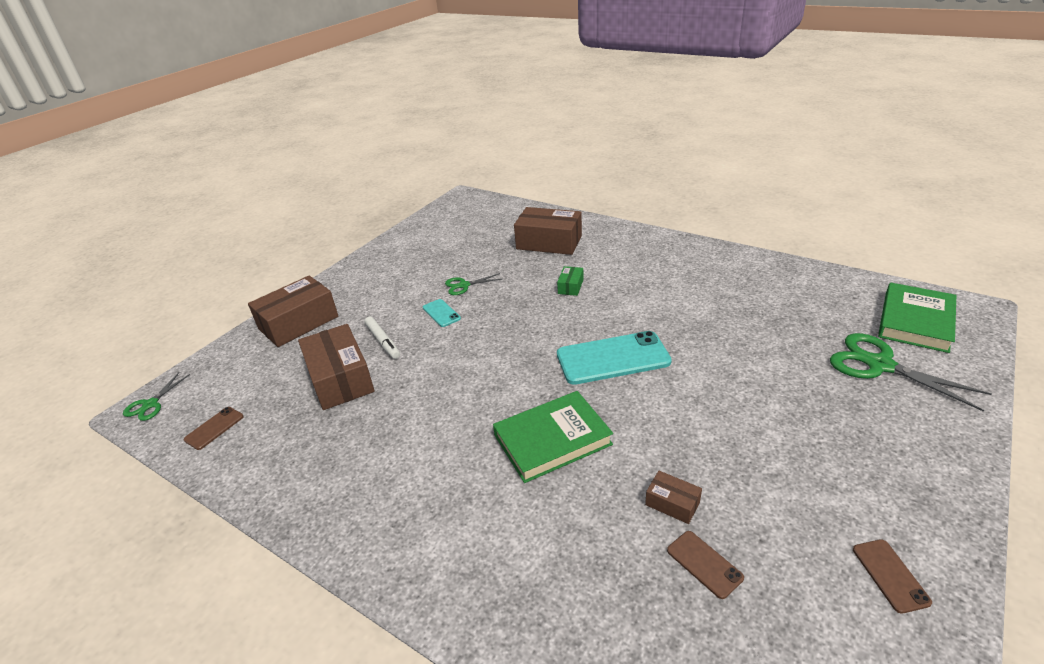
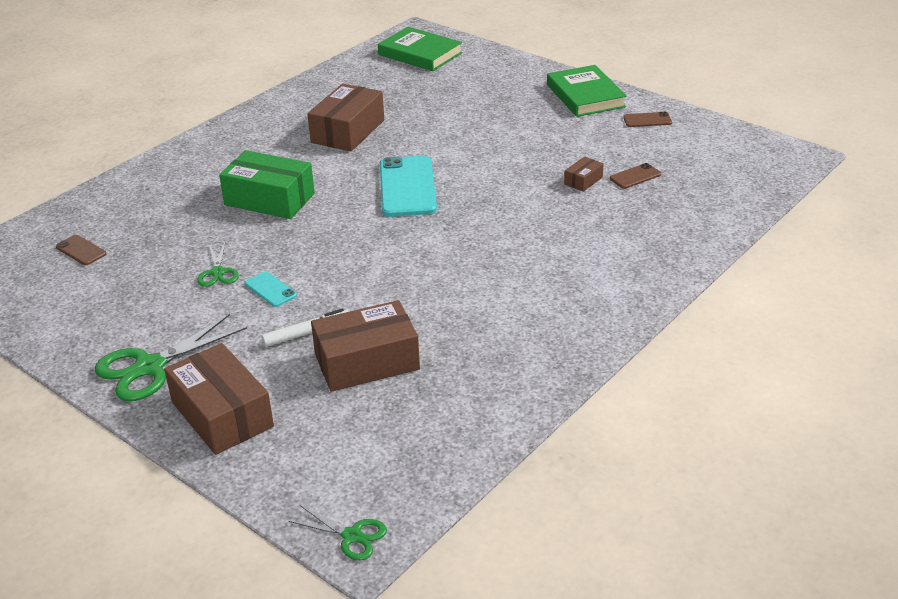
camera: 85 degrees left, 0 degrees up
brown phone [184,407,244,450] -> brown phone moved to [56,235,107,265]
turquoise phone [423,299,461,327] -> turquoise phone turned 75 degrees clockwise [245,271,297,307]
green book [493,391,613,483] -> green book moved to [547,65,627,117]
brown box [514,207,582,255] -> brown box moved to [307,84,384,151]
green box [557,266,584,296] -> green box [219,150,315,219], size x2.17
green scissors [830,333,992,412] -> green scissors moved to [95,314,247,401]

